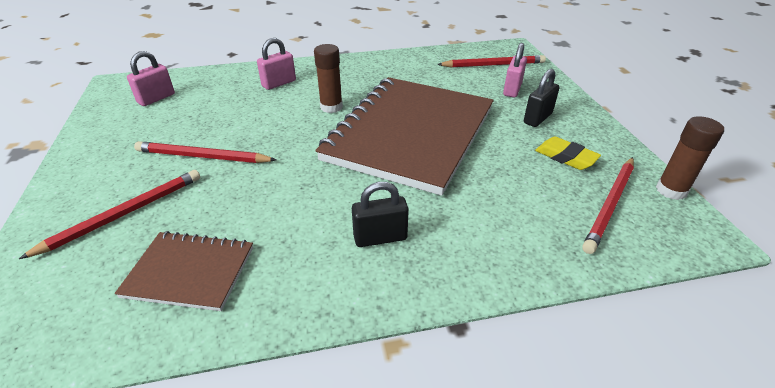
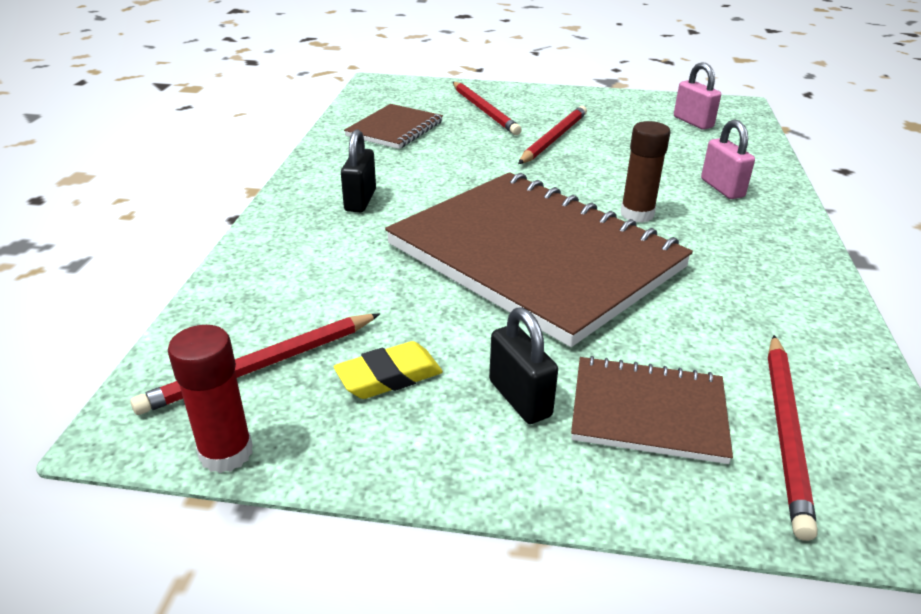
camera: 110 degrees right, 5 degrees down
pink padlock [503,43,527,97] -> brown notebook [571,356,733,464]
red pencil [582,157,634,254] -> red pencil turned 90 degrees counterclockwise [130,314,380,415]
brown glue stick [656,116,724,200] -> red glue stick [168,325,253,473]

